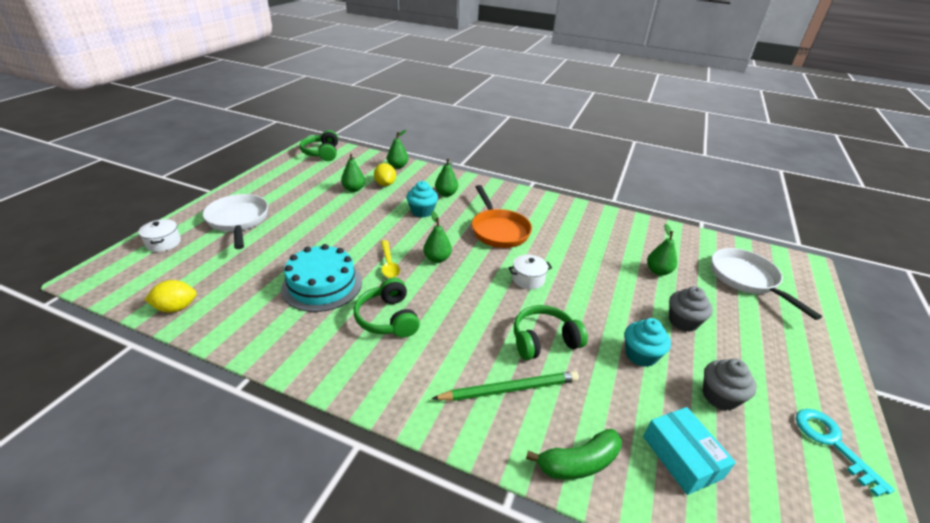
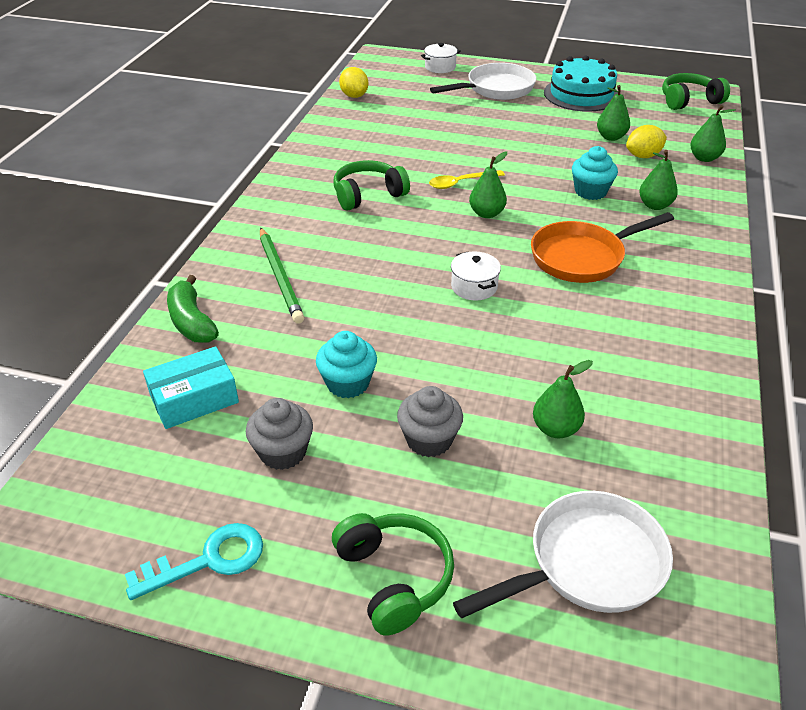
camera: 85 degrees right, 5 degrees up
turquoise cake [281,244,362,312] -> turquoise cake moved to [544,55,618,112]
green headphones [514,305,588,360] -> green headphones moved to [332,513,454,635]

